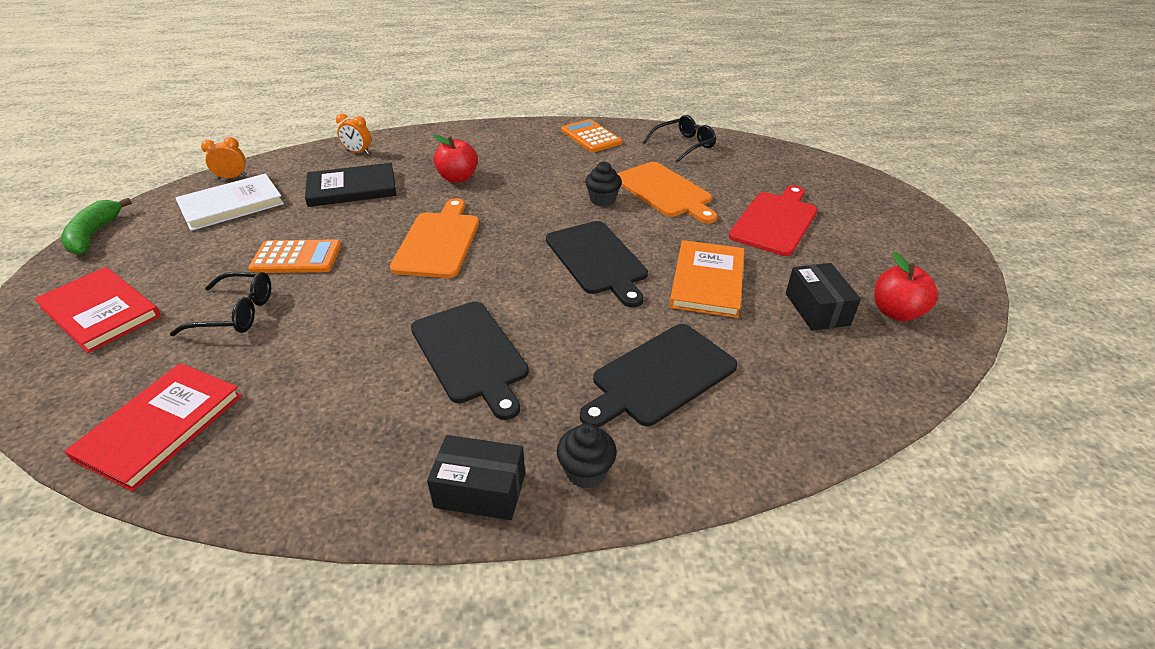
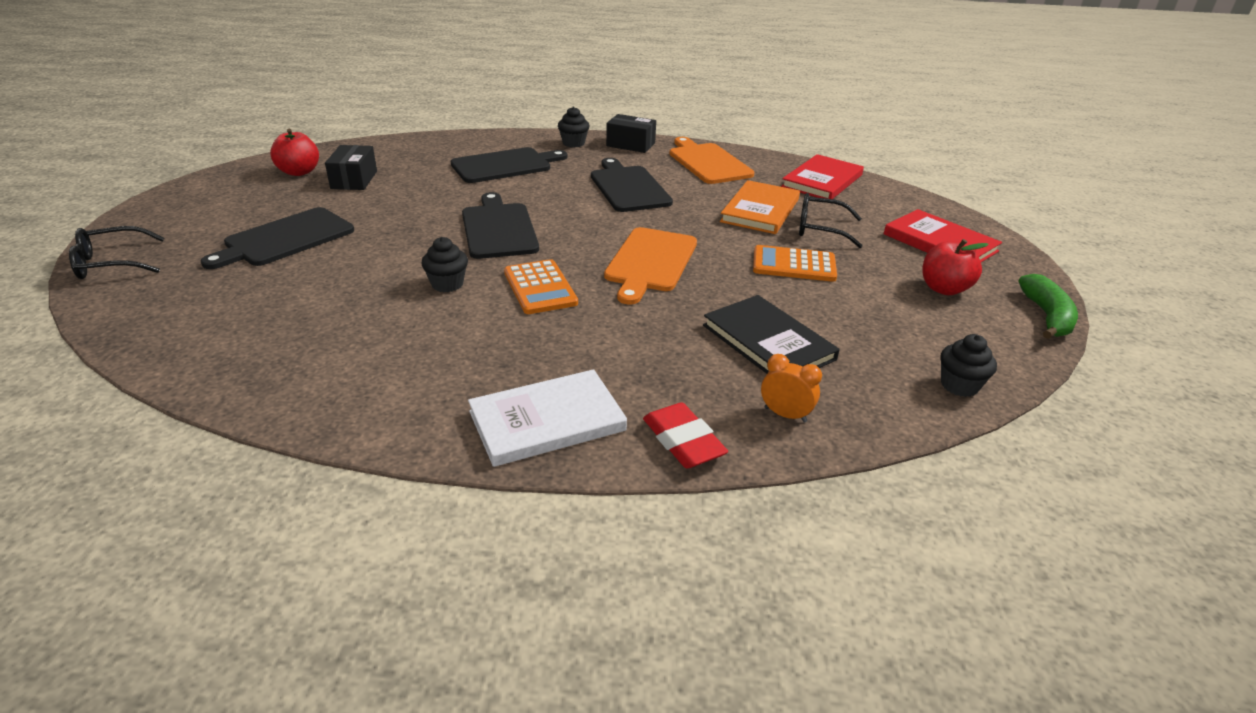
camera: 170 degrees left, 5 degrees down
white book [175,174,284,231] -> white book moved to [468,369,627,467]
orange clock [201,137,247,180] -> black cupcake [940,334,997,397]
black book [305,163,396,207] -> black book turned 60 degrees clockwise [703,295,840,374]
red apple [433,134,478,183] -> red apple moved to [922,239,989,295]
orange calculator [561,119,622,152] -> orange calculator moved to [504,259,578,314]
orange cutting board [617,162,717,223] -> orange cutting board moved to [670,137,754,184]
black glasses [643,115,716,163] -> black glasses moved to [69,226,164,279]
orange book [669,240,744,318] -> orange book moved to [720,180,800,234]
red cutting board [729,185,817,256] -> black cutting board [201,207,354,269]
none -> red eraser [643,402,728,468]

